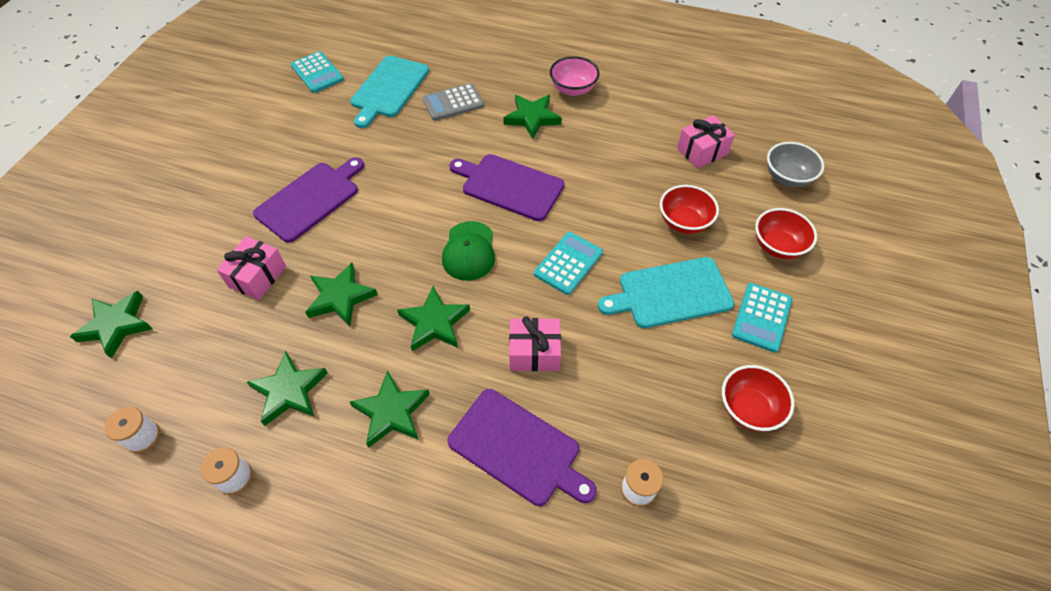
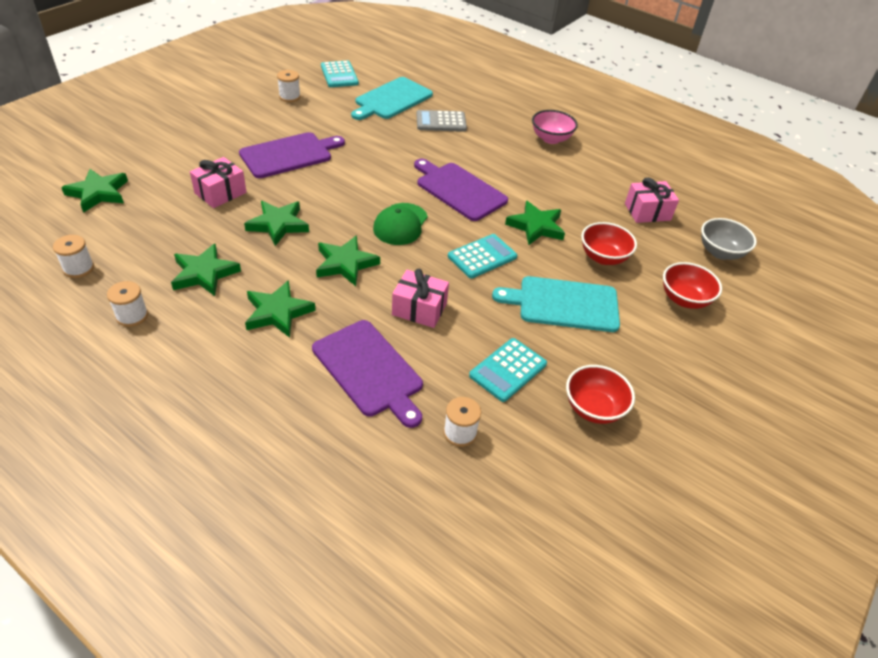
camera: 15 degrees right, 10 degrees down
green star [503,95,562,139] -> green star moved to [505,201,565,245]
turquoise calculator [732,283,792,353] -> turquoise calculator moved to [469,338,547,402]
none -> white spool [277,70,301,102]

